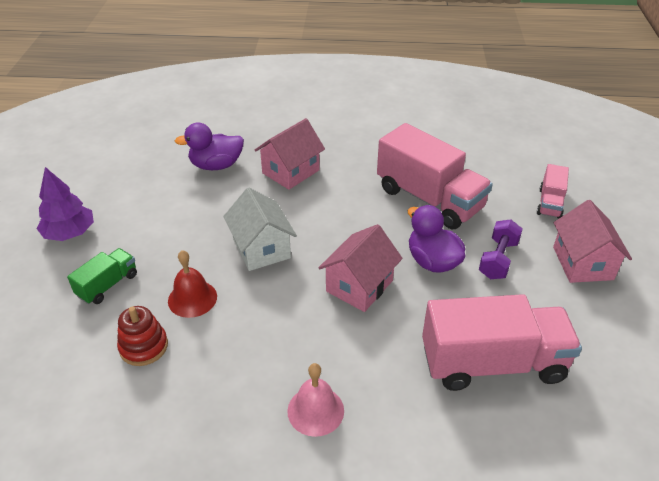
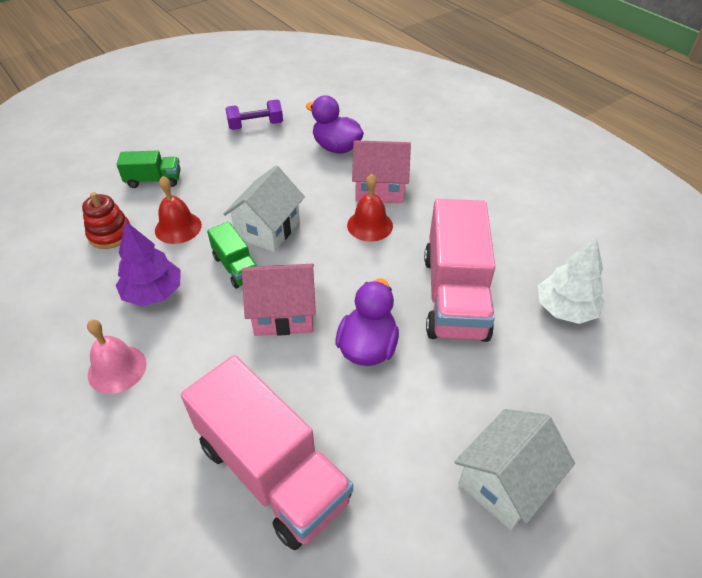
camera: 50 degrees right, 5 degrees up
purple tree [36,167,94,241] -> purple tree moved to [116,222,181,306]
purple dumbbell [479,219,523,279] -> purple dumbbell moved to [225,100,283,130]
pink truck [537,164,569,219] -> none
pink house [553,200,632,283] -> white house [455,409,575,530]
none -> green truck [207,222,258,289]
none -> red bell [347,174,393,241]
none -> white tree [538,238,605,324]

